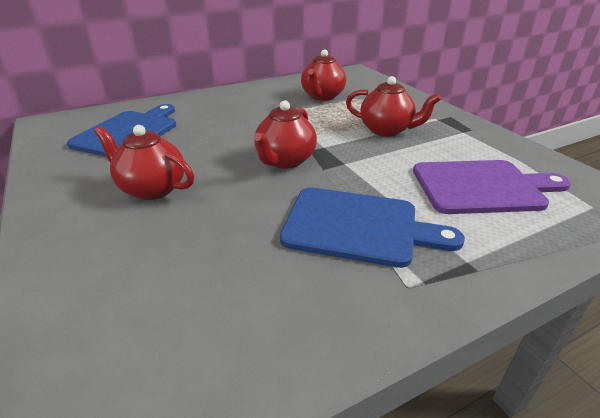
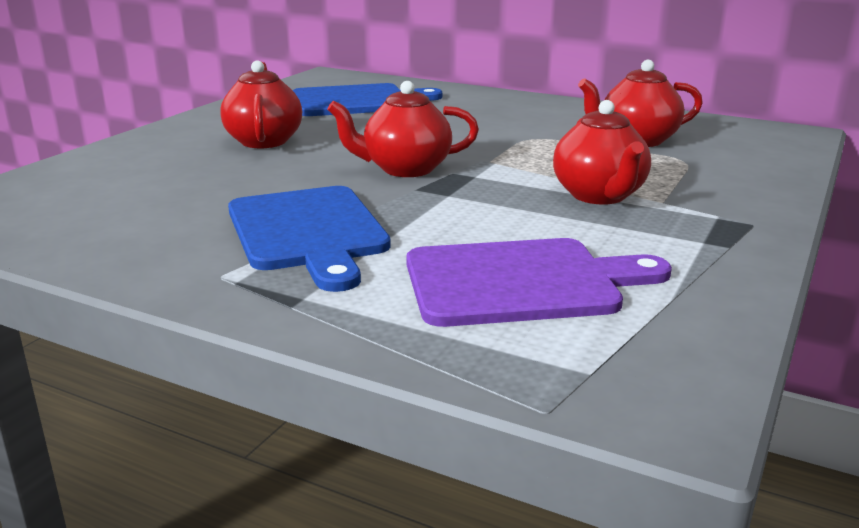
camera: 55 degrees right, 10 degrees down
purple cutting board [413,160,571,214] -> purple cutting board turned 60 degrees counterclockwise [406,238,672,327]

